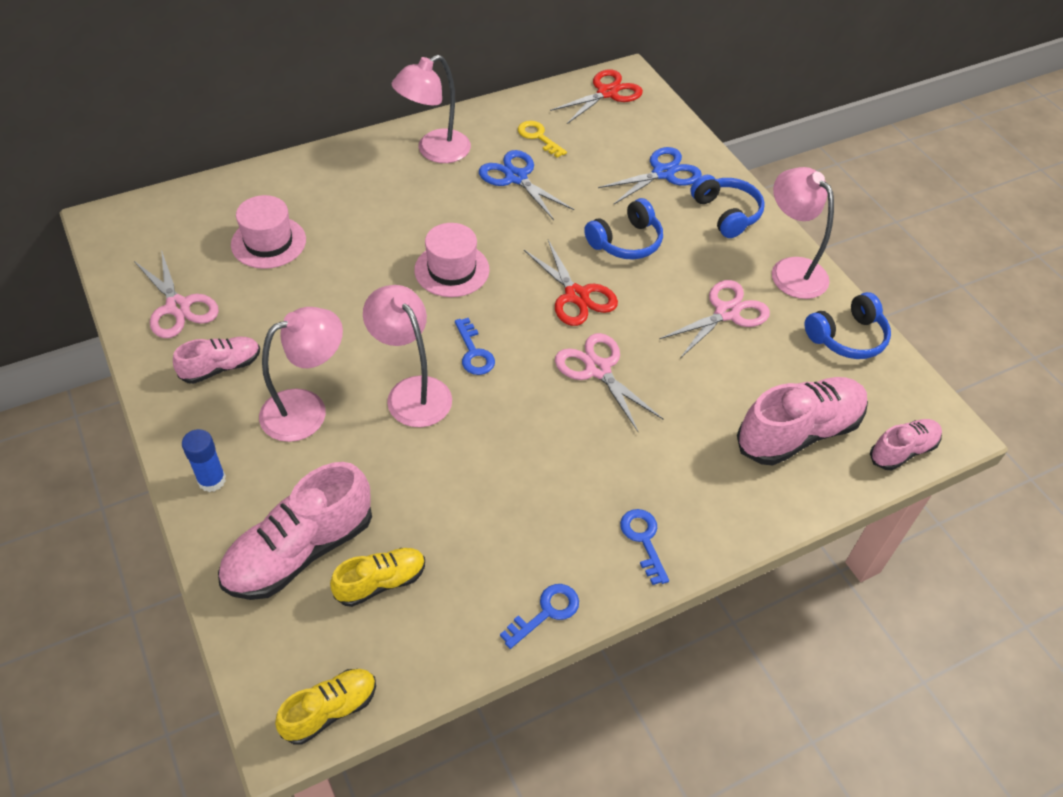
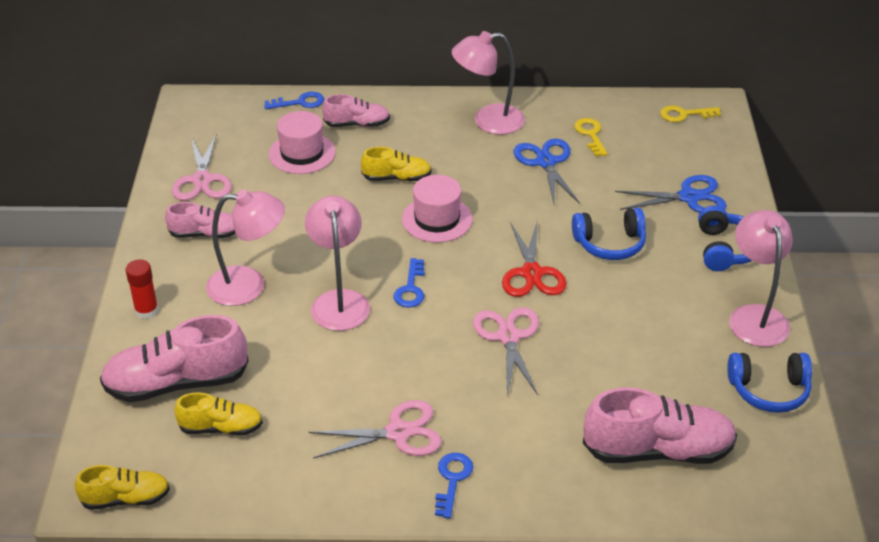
camera: 30 degrees right, 10 degrees down
blue glue stick [182,429,226,492] -> red glue stick [126,259,159,319]
blue key [500,584,579,649] -> blue key moved to [264,92,324,109]
red scissors [550,69,643,124] -> yellow key [660,105,721,122]
pink scissors [659,280,770,358] -> pink scissors moved to [309,400,442,459]
pink shoe [870,419,942,470] -> pink shoe moved to [322,94,390,127]
none -> yellow shoe [361,147,432,181]

